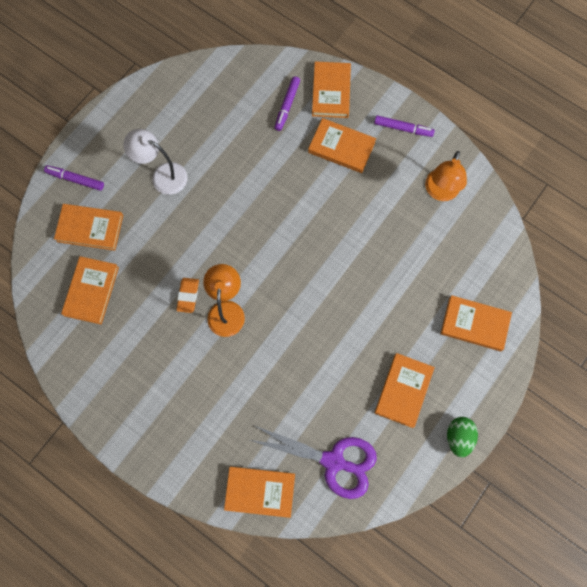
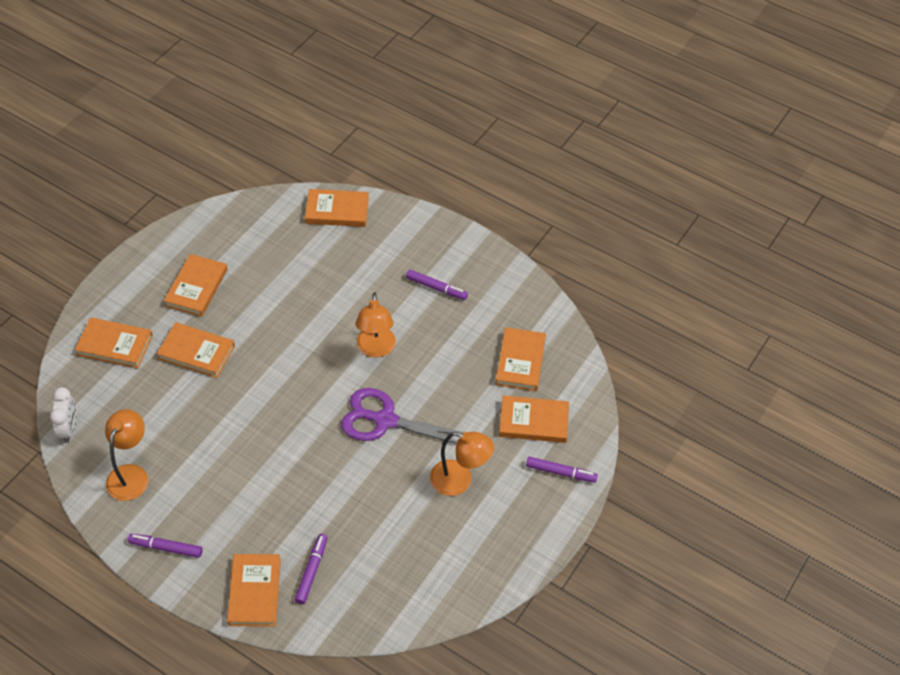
camera: 175 degrees right, 20 degrees down
white lamp [123,129,188,195] -> orange lamp [430,432,494,496]
orange eraser [176,278,199,313] -> none
purple scissors [250,425,377,499] -> purple scissors moved to [341,388,464,444]
orange book [308,118,376,173] -> orange book moved to [157,322,235,378]
green egg [447,417,478,457] -> none
none -> white clock [50,387,77,443]
none -> purple marker [406,270,468,300]

